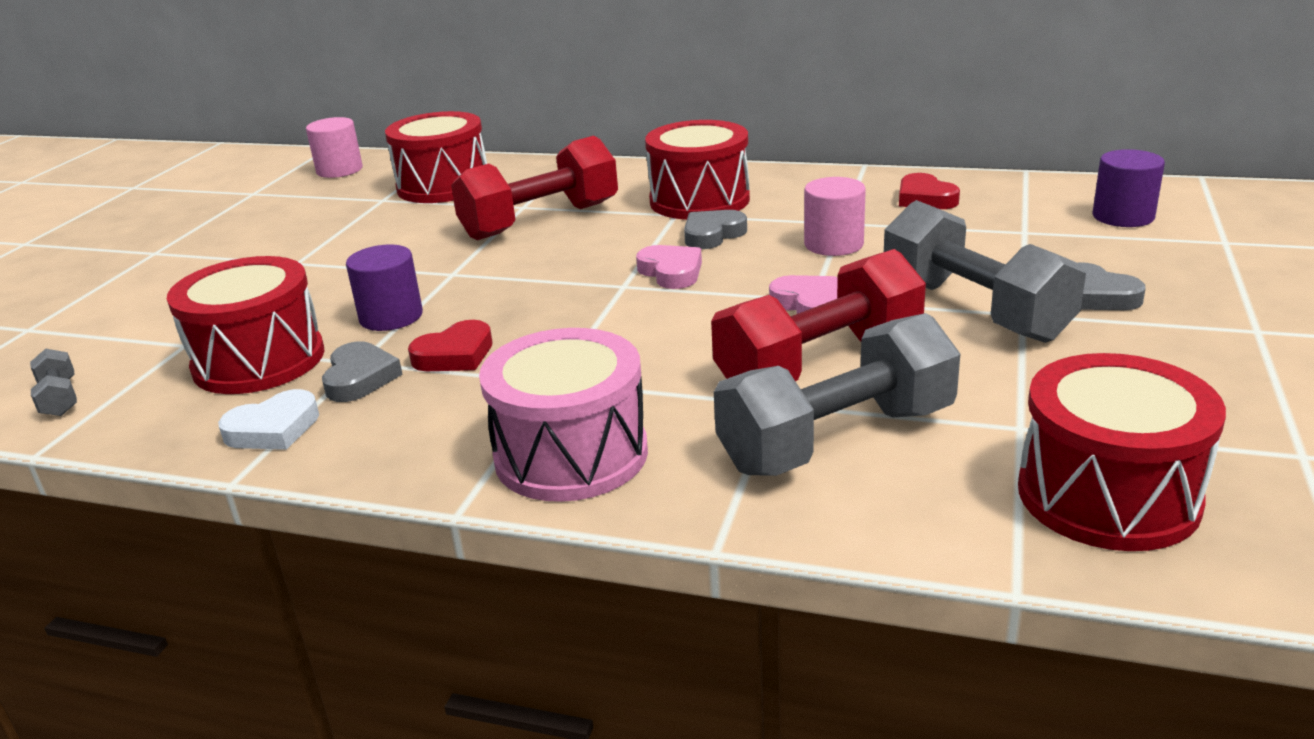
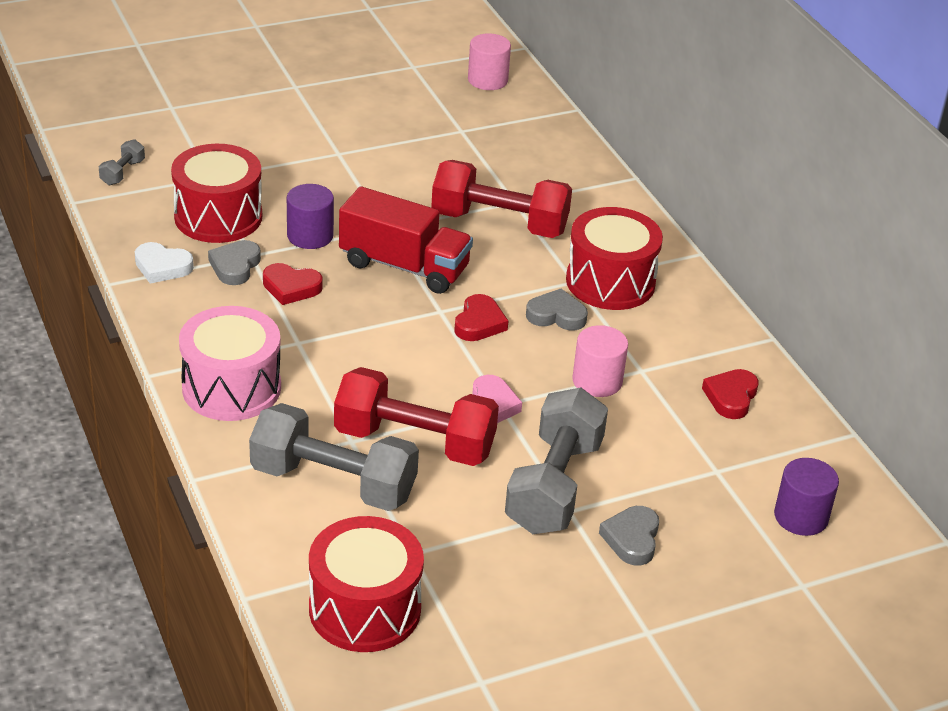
camera: 45 degrees right, 10 degrees up
grey heart [322,342,403,402] -> grey heart turned 150 degrees clockwise [208,240,261,285]
red drum [385,111,487,203] -> none
pink heart [636,245,702,289] -> red heart [454,294,508,341]
none -> red truck [339,186,473,294]

